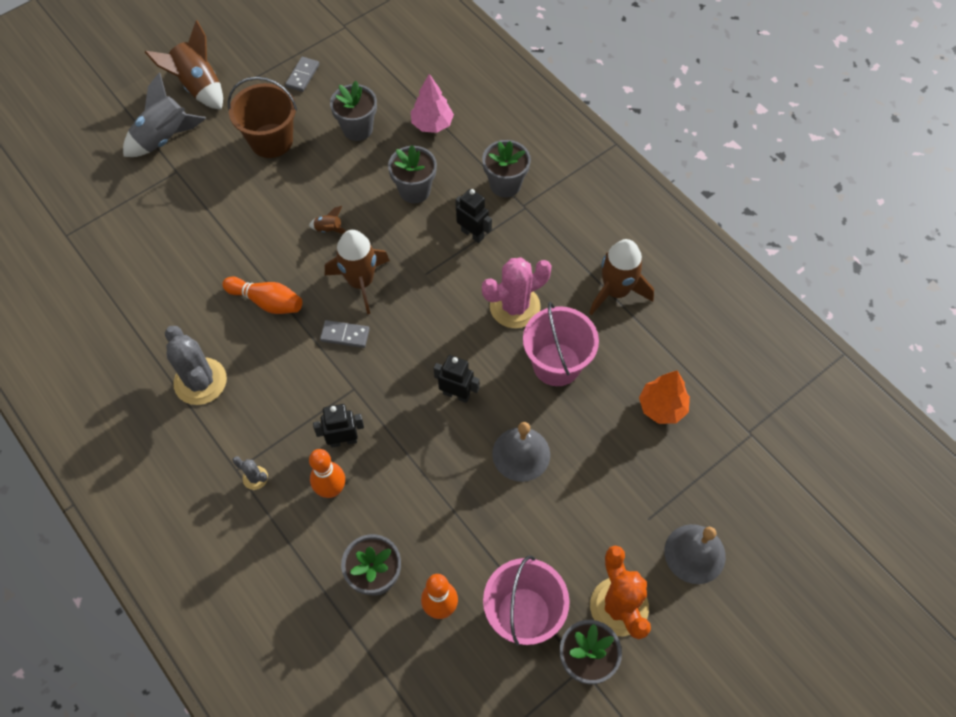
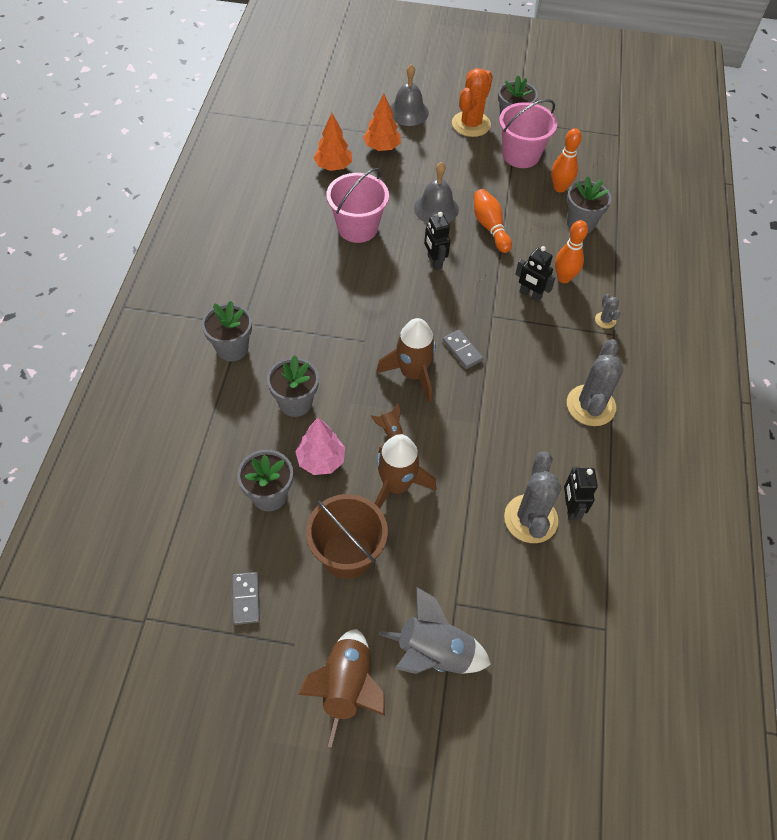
camera: 135 degrees left, 5 degrees down
orange bowling pin [222,277,302,314] -> orange bowling pin moved to [474,189,512,253]
grey domino [285,57,319,92] -> grey domino turned 75 degrees counterclockwise [232,572,260,625]
pink tree [411,74,454,133] -> pink tree moved to [295,417,345,475]
black robot [455,189,492,243] -> black robot moved to [564,467,598,520]
pink cactus [482,258,552,328] -> none
brown rocket [589,239,654,315] -> brown rocket moved to [375,434,436,509]
none -> orange tree [363,94,401,151]
none -> grey cactus [504,451,562,543]

